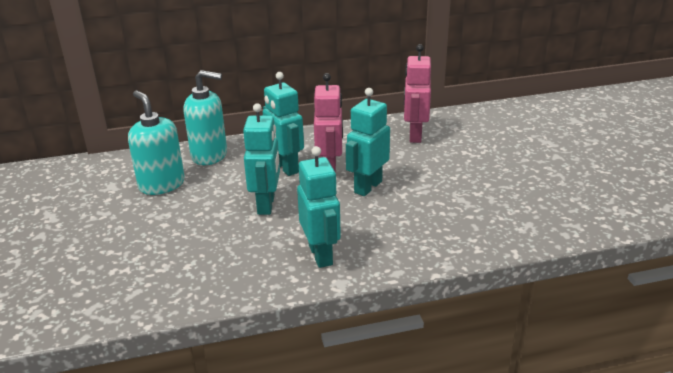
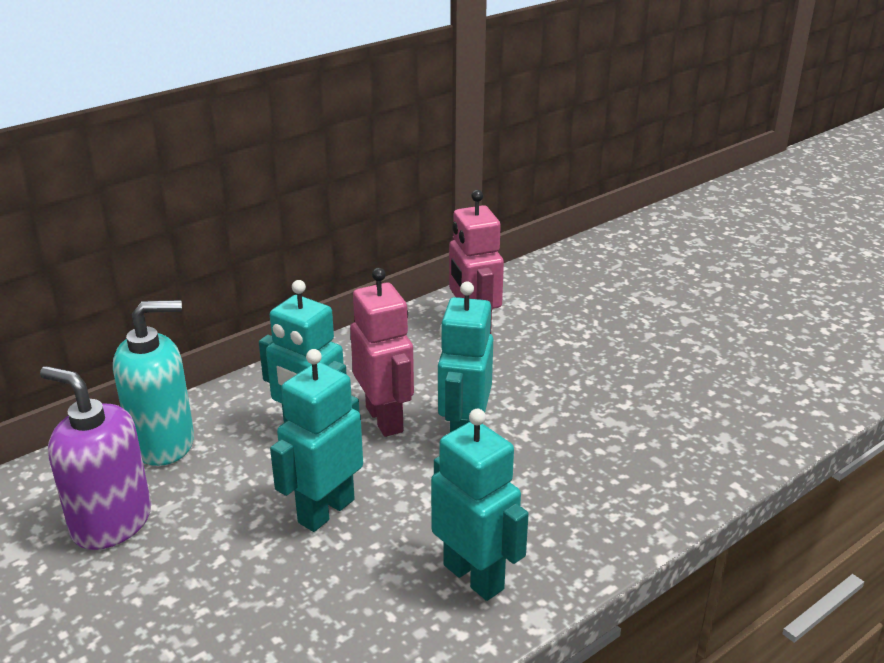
camera: 25 degrees left, 0 degrees up
turquoise soap dispenser [128,90,185,195] -> purple soap dispenser [40,366,151,550]
turquoise robot [243,103,280,215] -> turquoise robot turned 120 degrees counterclockwise [270,349,363,532]

